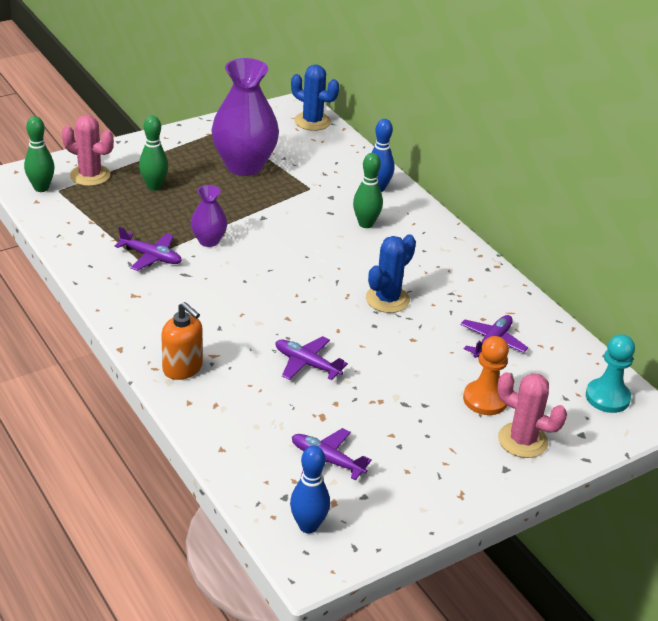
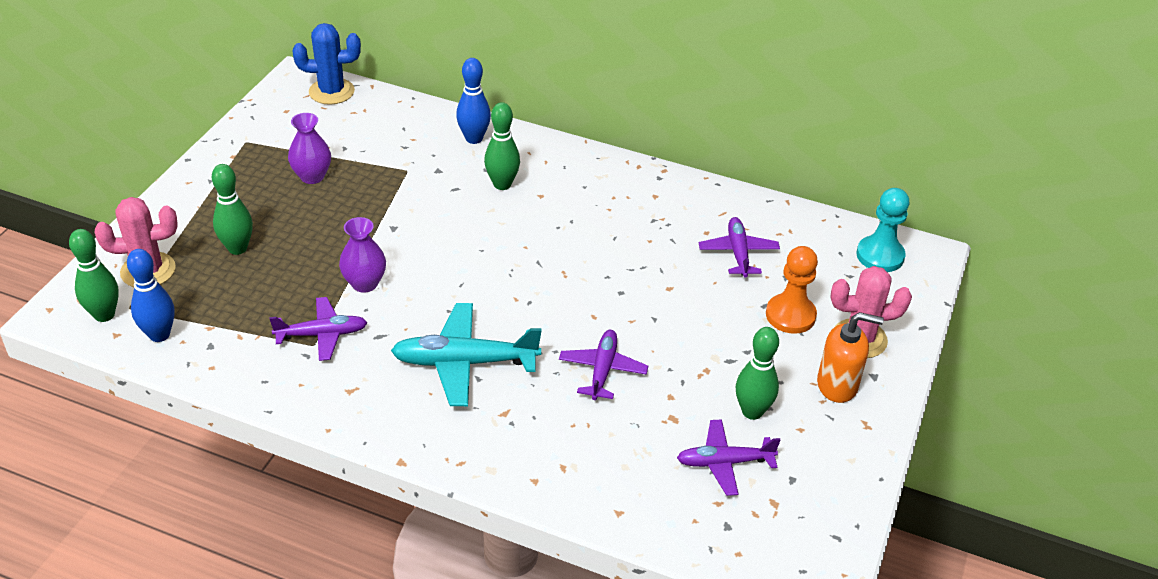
camera: 35 degrees left, 5 degrees up
orange soap dispenser [161,302,203,380] -> orange soap dispenser moved to [817,312,884,403]
purple vase [211,58,279,176] -> purple vase [288,113,331,184], size x0.50
purple plane [275,336,348,380] -> purple plane turned 105 degrees clockwise [559,330,648,400]
blue bowling pin [290,445,330,533] -> blue bowling pin moved to [127,249,175,342]
blue cactus [366,234,416,313] -> none
none -> turquoise plane [391,303,542,406]
none -> green bowling pin [736,327,779,420]

